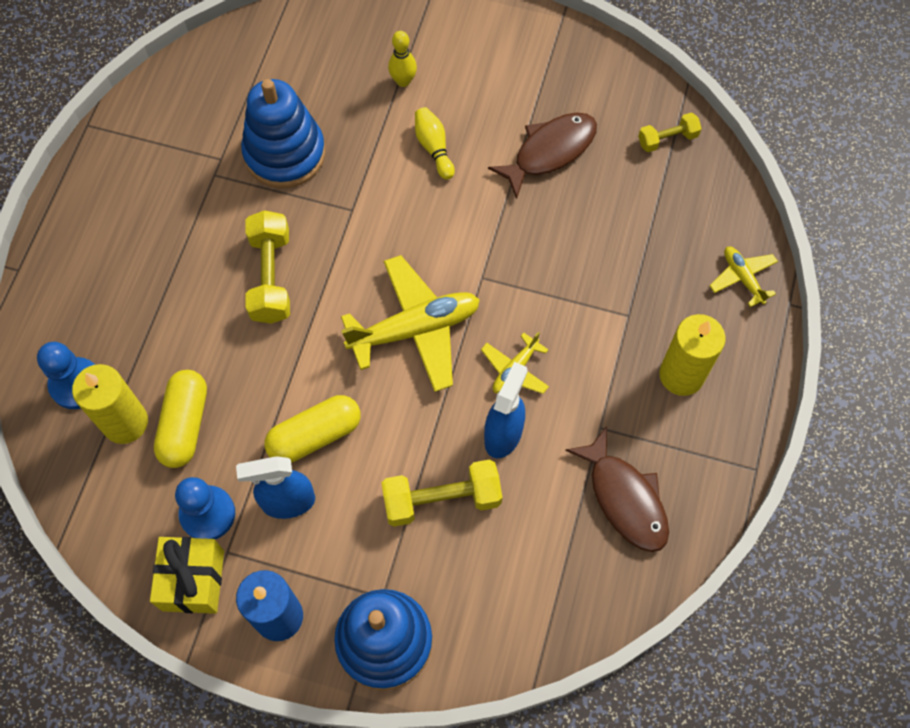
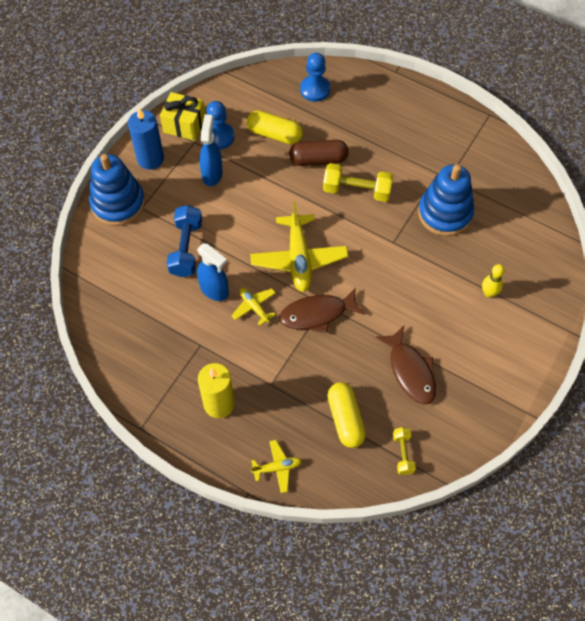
camera: 105 degrees right, 5 degrees down
yellow candle [72,364,148,444] -> none
yellow capsule [265,395,360,463] -> yellow capsule moved to [327,382,366,448]
yellow dumbbell [381,459,502,527] -> blue dumbbell [167,205,202,277]
yellow bowling pin [415,107,455,180] -> none
brown fish [565,426,669,552] -> brown fish moved to [279,287,365,333]
none -> brown capsule [289,140,349,166]

